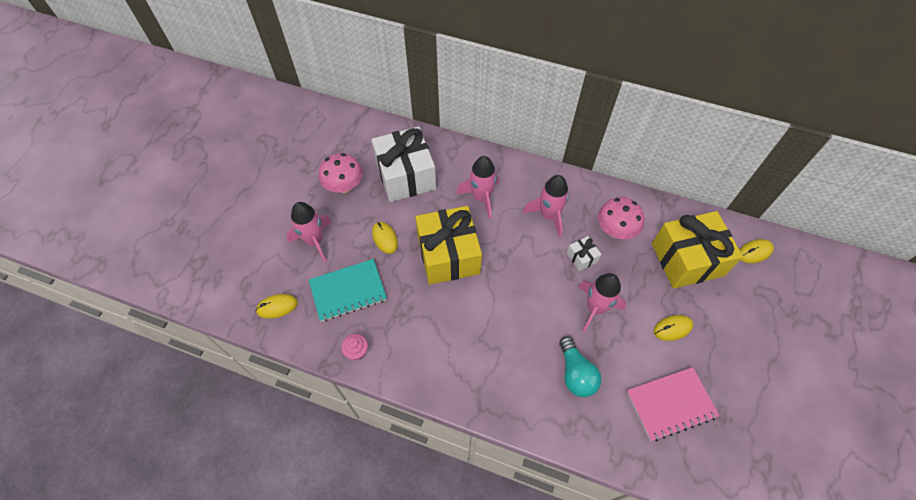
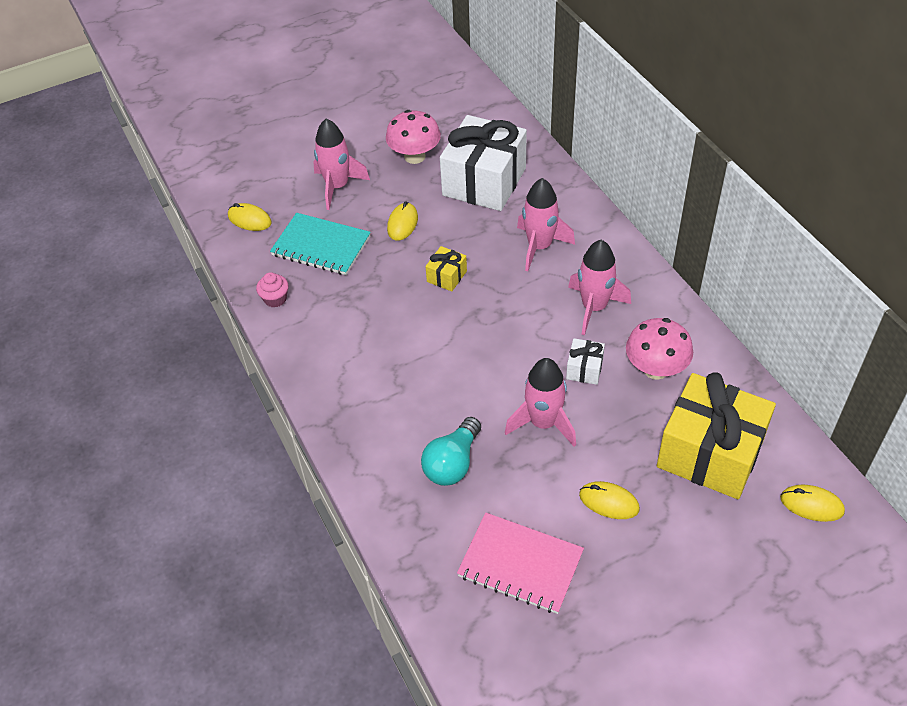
camera: 45 degrees right, 10 degrees down
yellow gift [415,206,482,285] -> yellow gift [425,246,467,291], size x0.42

